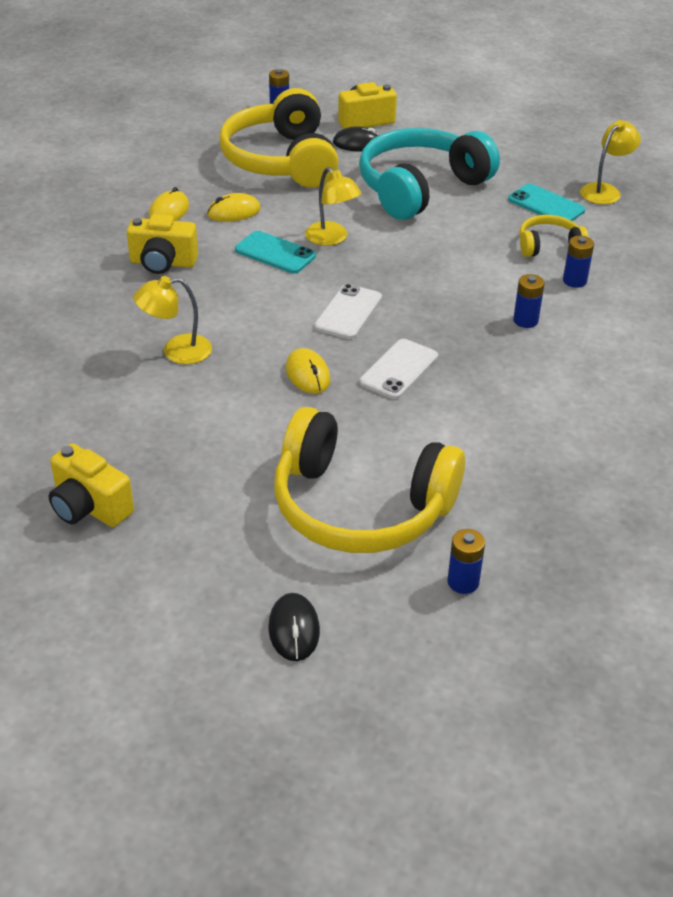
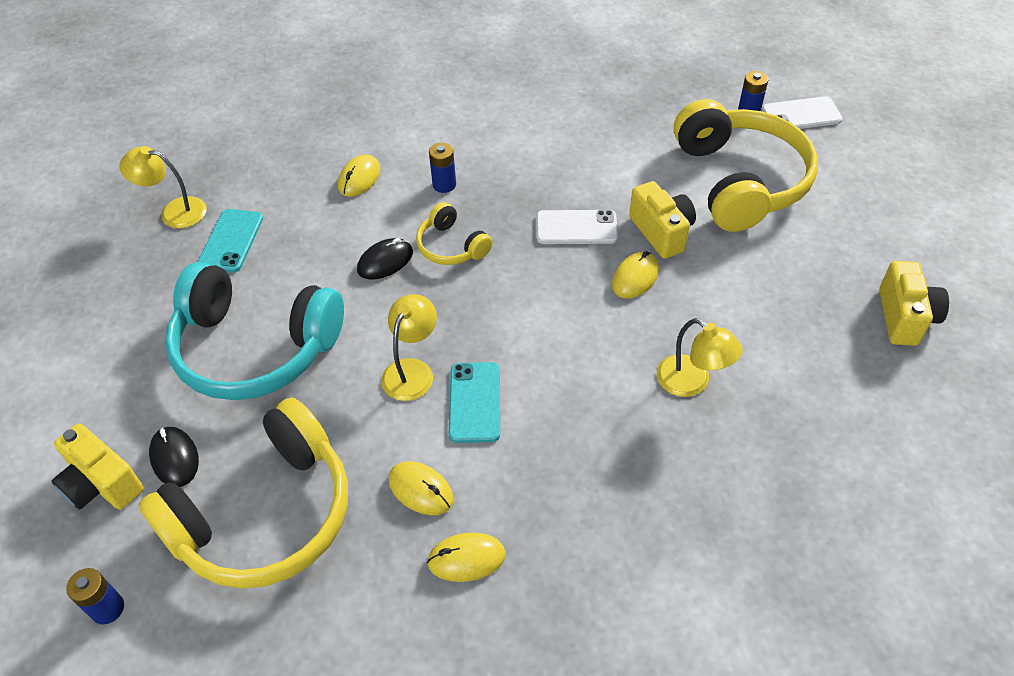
camera: 120 degrees left, 10 degrees up
yellow camera [127,214,198,274] -> yellow camera moved to [629,181,696,259]
black mouse [268,593,320,661] -> black mouse moved to [357,238,413,279]
white phone [314,284,382,339] -> white phone moved to [762,96,842,129]
yellow headphones [519,215,589,257] -> yellow headphones moved to [416,202,493,265]
blue battery [563,236,594,288] -> yellow mouse [338,155,380,197]

